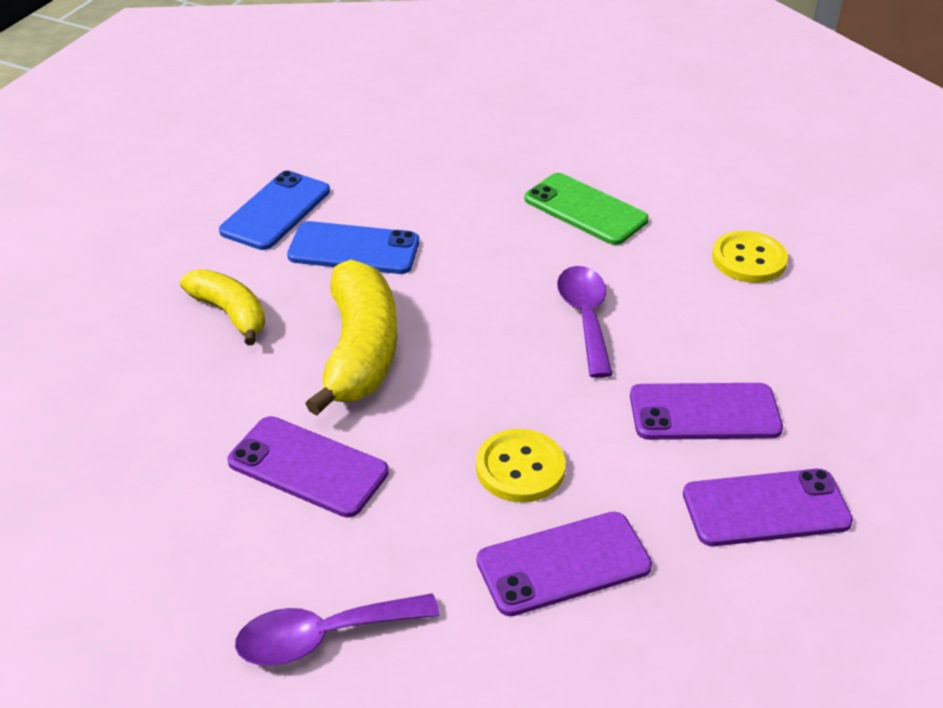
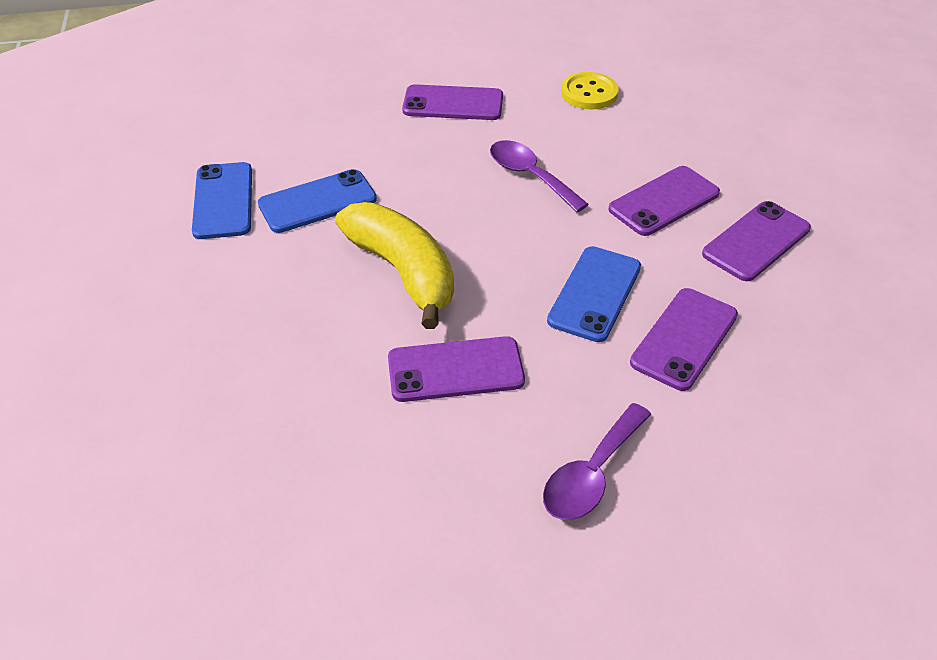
camera: 35 degrees left, 5 degrees up
yellow banana [180,269,265,345] -> none
yellow button [476,429,566,502] -> blue phone [547,246,641,342]
green phone [524,173,649,245] -> purple phone [402,84,503,120]

